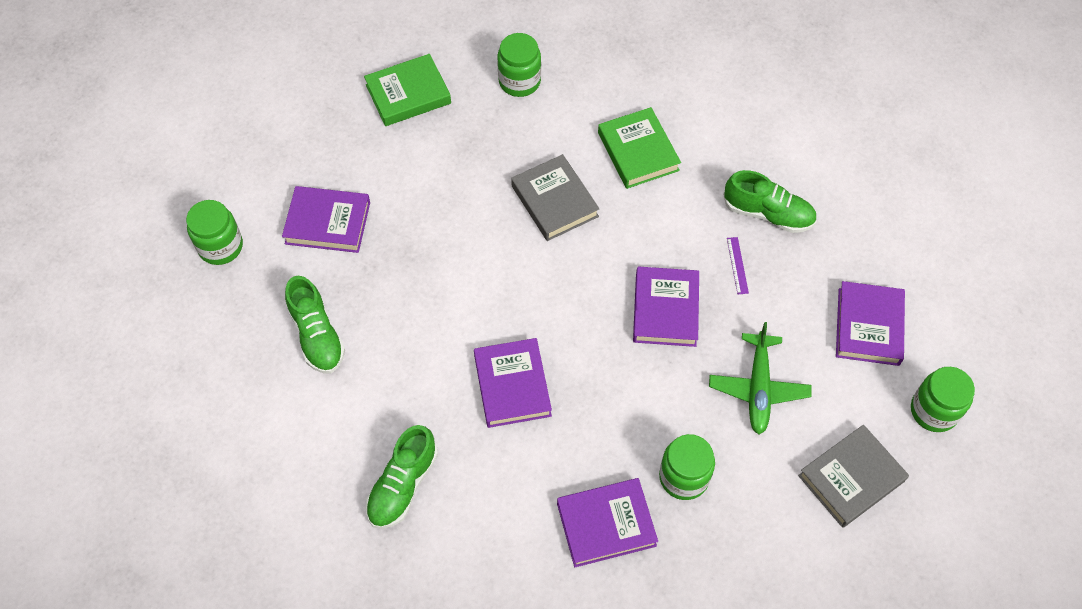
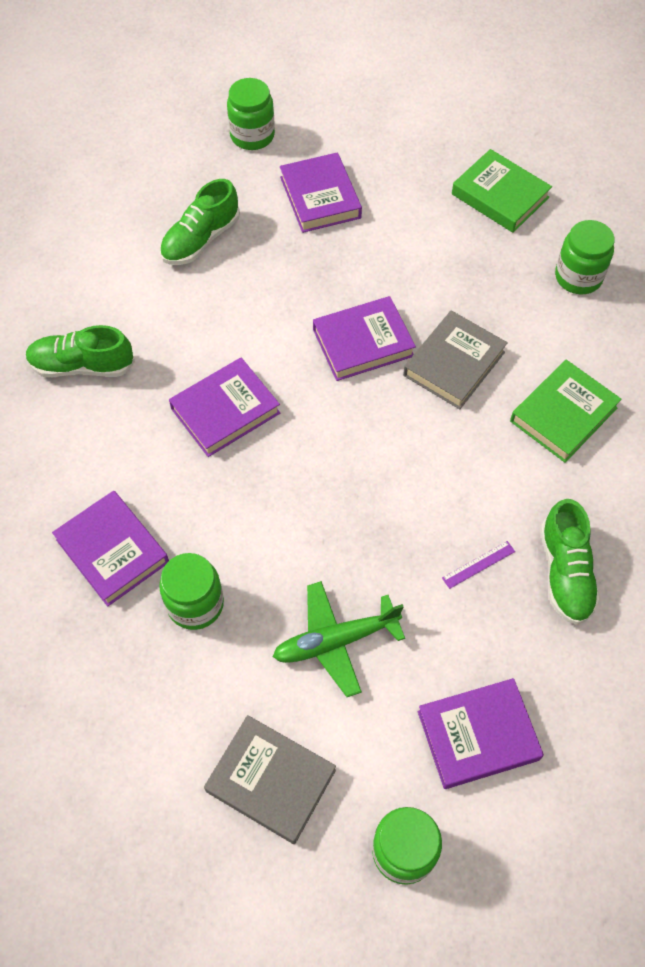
camera: 65 degrees right, 0 degrees up
purple book [633,266,699,347] -> purple book moved to [313,296,416,381]

